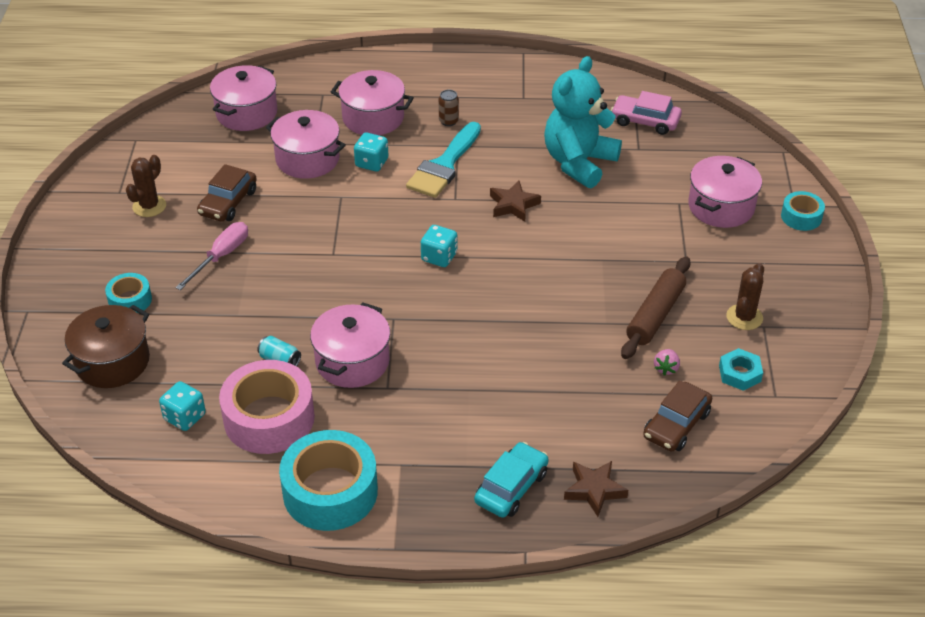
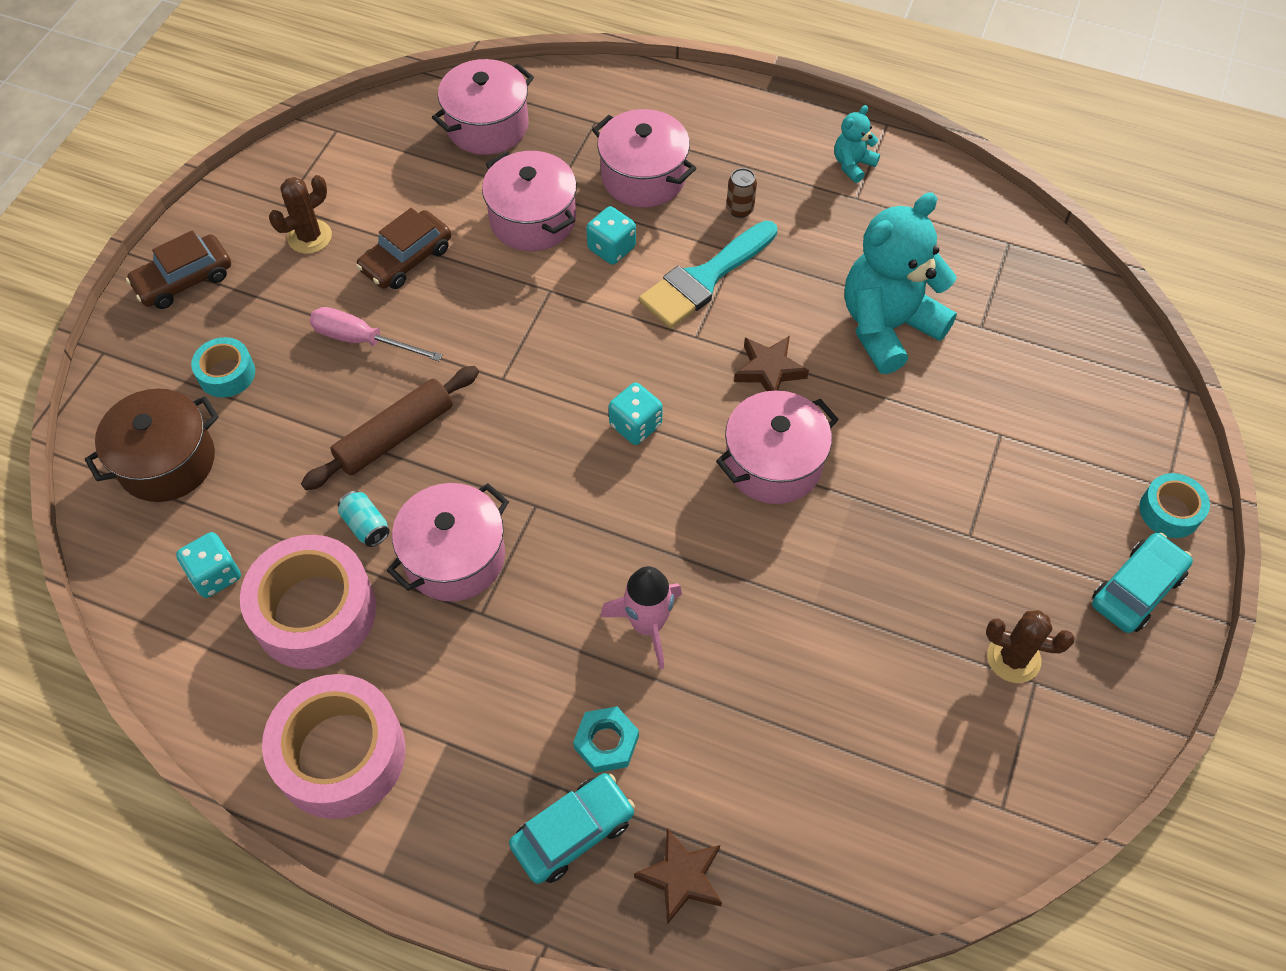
camera: 20 degrees right, 15 degrees up
pink screwdriver [175,222,248,290] -> pink screwdriver turned 120 degrees counterclockwise [310,307,443,361]
turquoise tape [279,430,378,531] -> pink tape [262,674,406,819]
pink car [611,91,682,135] -> none
brown rolling pin [621,257,690,359] -> brown rolling pin moved to [301,366,479,490]
brown car [643,380,712,452] -> brown car moved to [126,230,231,309]
pink strawberry [654,349,680,376] -> none
pink pot [688,156,762,228] -> pink pot moved to [716,390,839,504]
turquoise nut [719,348,763,391] -> turquoise nut moved to [573,706,639,773]
brown cactus [726,263,764,330] -> brown cactus turned 60 degrees clockwise [986,610,1075,683]
none -> pink rocket [600,566,682,670]
none -> turquoise teddy bear [834,105,880,183]
none -> turquoise car [1092,533,1193,633]

